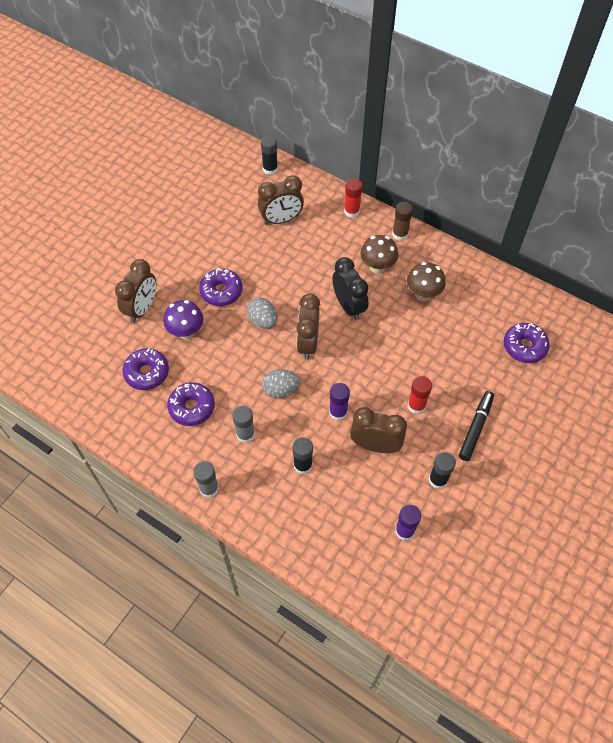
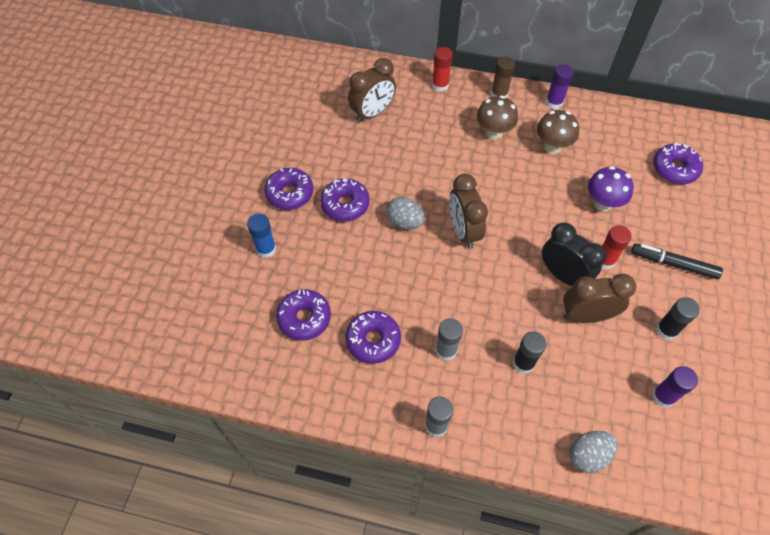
camera: 20 degrees left, 0 degrees up
brown clock [115,259,156,323] -> blue glue stick [247,214,276,258]
purple mushroom [163,300,203,339] -> purple mushroom moved to [588,166,634,212]
black glue stick [261,136,278,175] -> none
grey egg [262,369,300,398] -> grey egg moved to [569,431,618,473]
purple glue stick [329,383,350,421] -> purple glue stick moved to [546,64,574,109]
black clock [332,257,368,320] -> black clock moved to [542,222,606,287]
black marker [459,391,494,461] -> black marker turned 75 degrees counterclockwise [631,243,723,279]
none -> purple donut [264,168,313,210]

